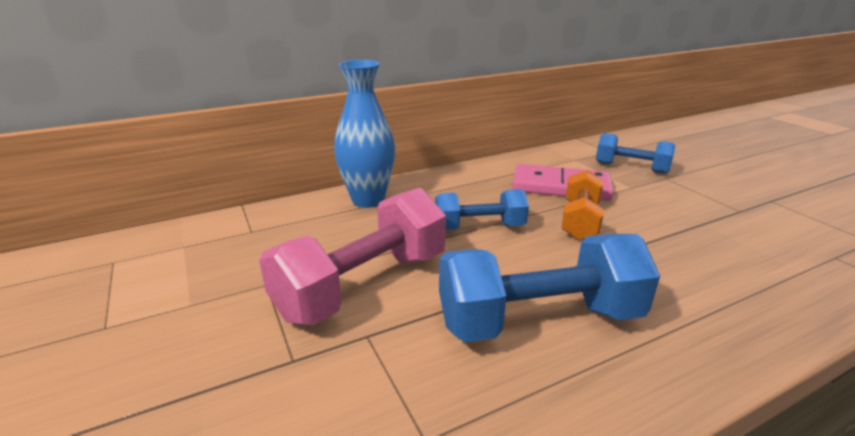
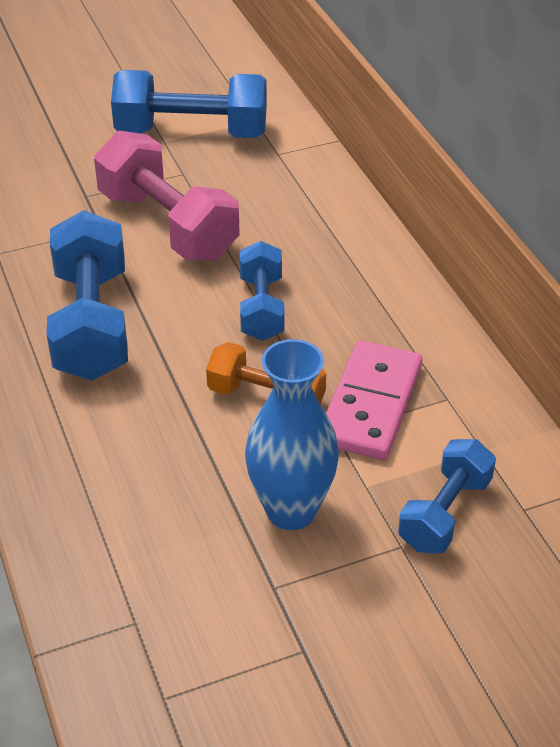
camera: 95 degrees right, 15 degrees up
blue vase [334,60,395,208] -> blue vase moved to [245,339,339,530]
none -> blue dumbbell [111,70,267,138]

